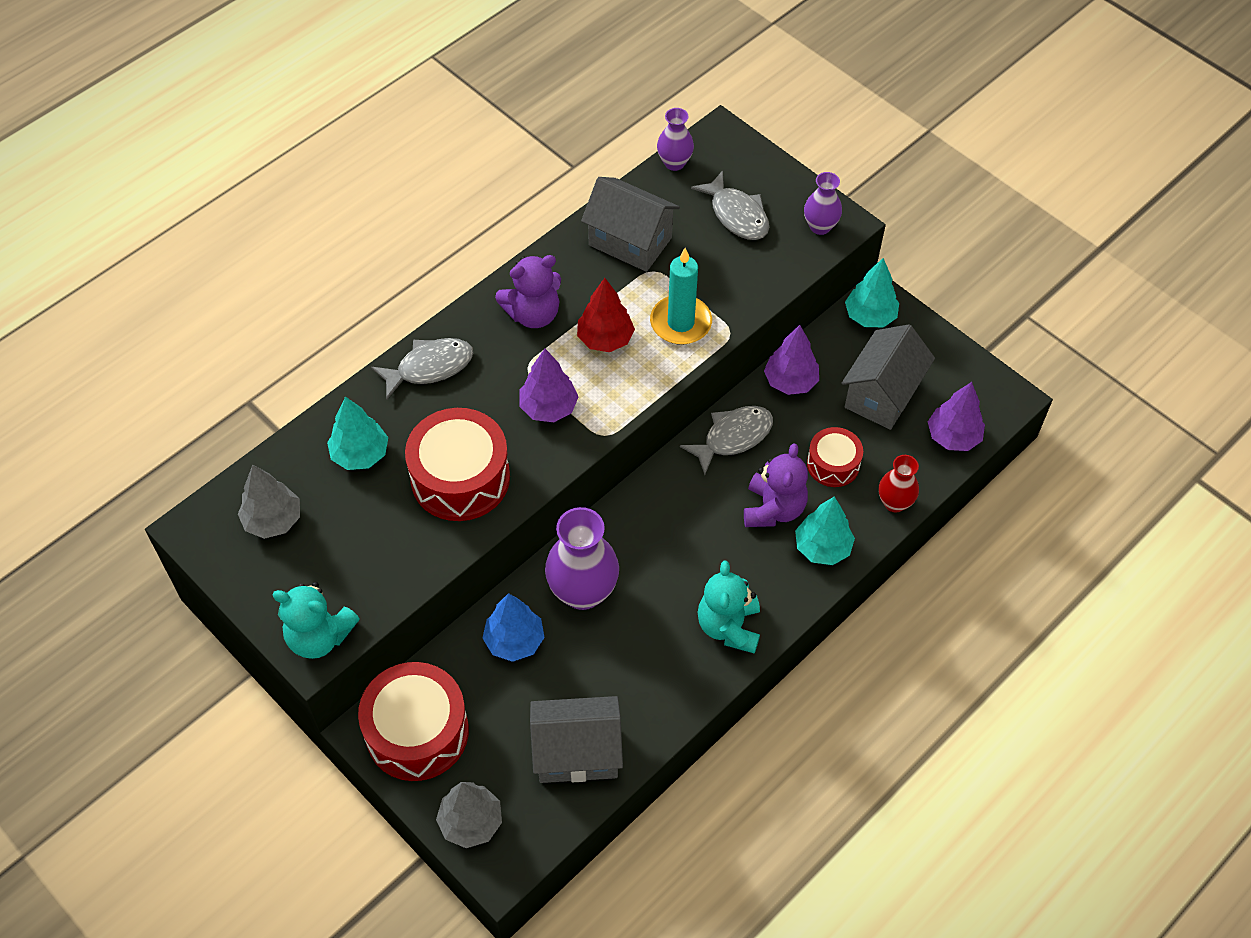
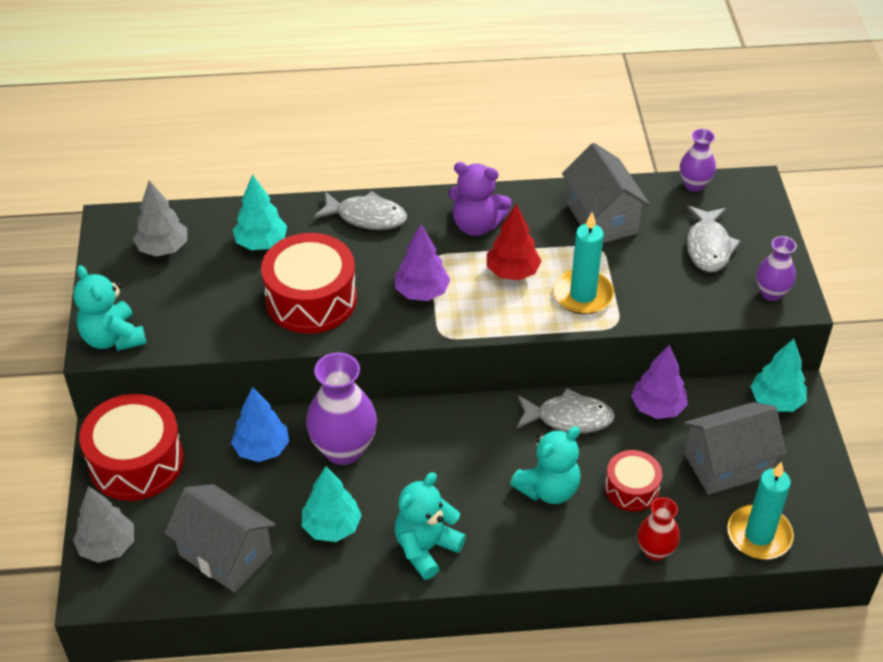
camera: 40 degrees right, 10 degrees down
purple teddy bear [744,443,808,527] -> turquoise teddy bear [510,427,581,504]
turquoise tree [795,496,855,565] -> turquoise tree moved to [302,466,362,542]
purple tree [928,382,985,451] -> turquoise candle [727,461,794,559]

